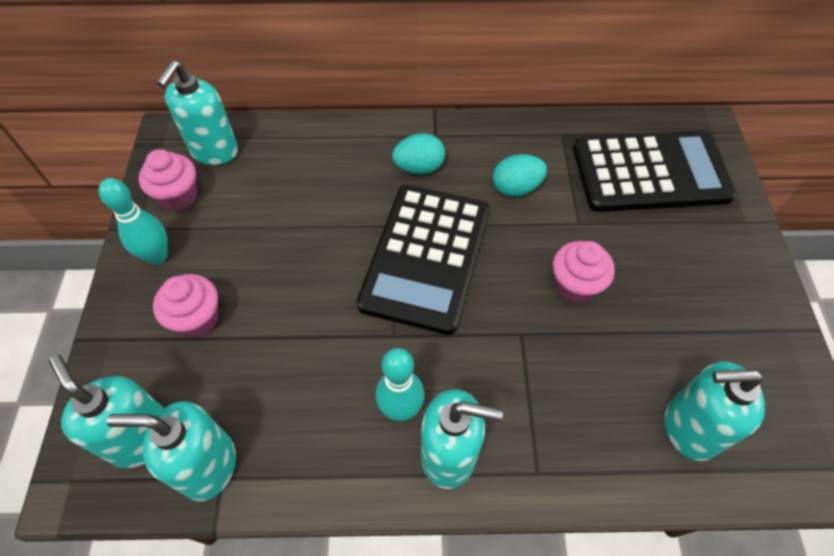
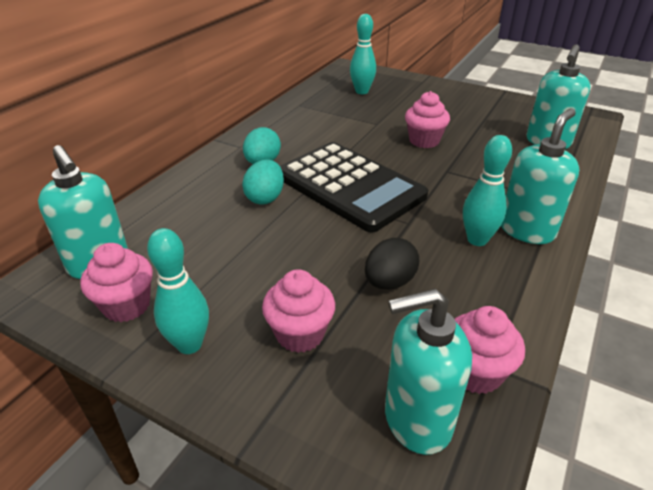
camera: 60 degrees left, 20 degrees down
turquoise soap dispenser [107,401,236,501] -> pink cupcake [455,306,525,394]
turquoise egg [493,154,547,197] -> turquoise egg moved to [242,159,284,205]
black calculator [573,130,737,212] -> turquoise bowling pin [350,14,376,94]
none -> black egg [365,238,419,290]

